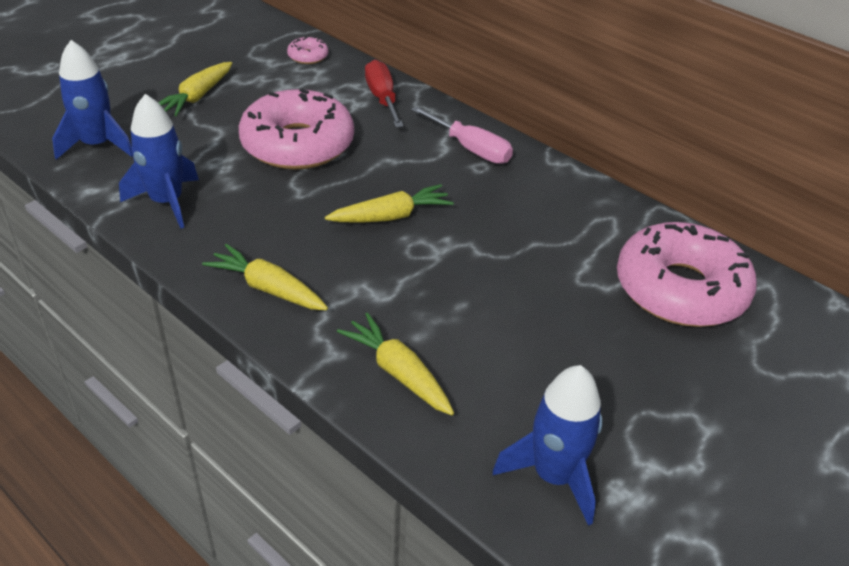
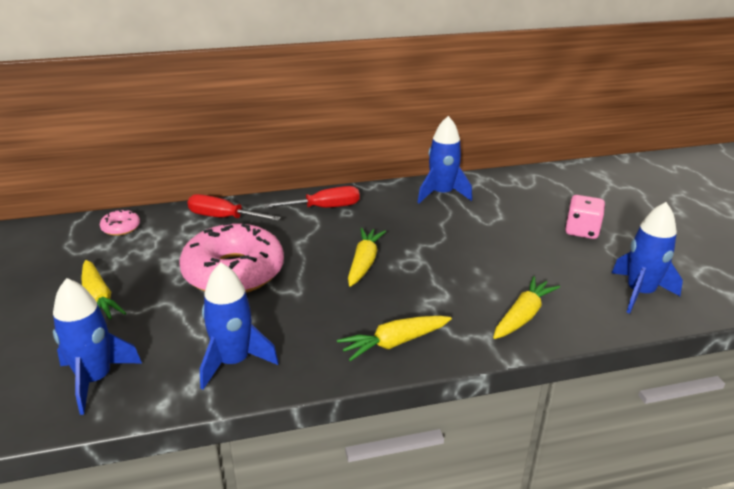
camera: 55 degrees left, 10 degrees down
yellow carrot [337,313,454,415] -> yellow carrot turned 135 degrees clockwise [493,276,560,339]
pink screwdriver [411,106,513,164] -> red screwdriver [263,186,360,208]
pink donut [617,222,757,327] -> none
none -> blue rocket [417,116,472,203]
none -> pink dice [565,195,605,239]

